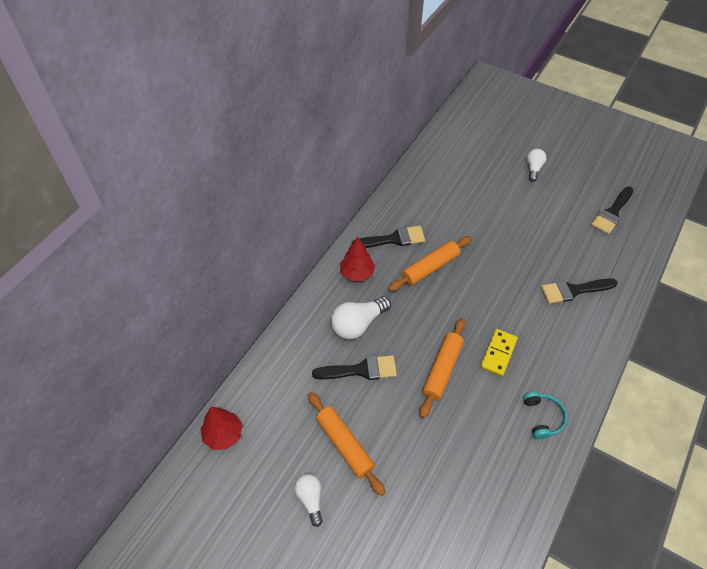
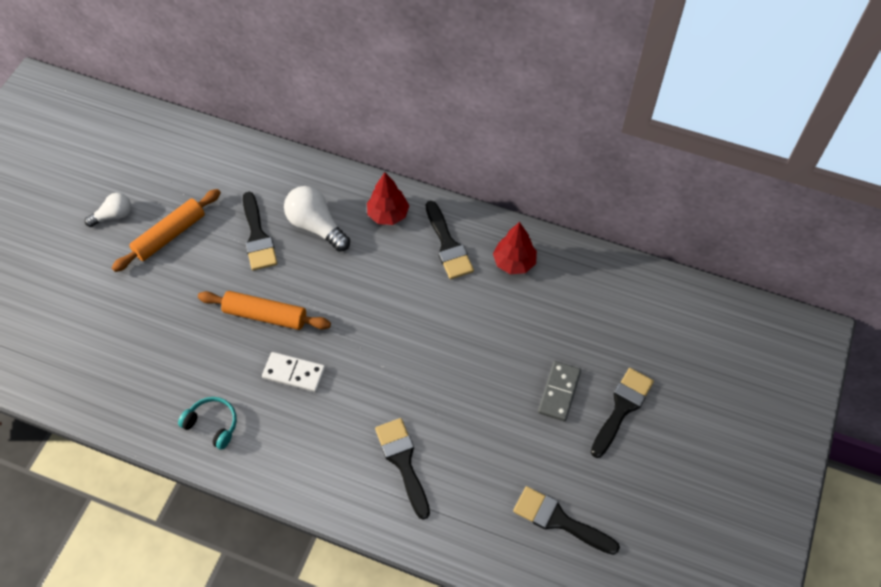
camera: 80 degrees right, 5 degrees up
red tree [200,407,242,450] -> red tree moved to [493,222,537,274]
orange rolling pin [388,236,472,292] -> none
yellow domino [480,329,518,376] -> white domino [262,352,326,392]
turquoise headphones [523,392,567,439] -> turquoise headphones turned 135 degrees counterclockwise [178,397,237,450]
white light bulb [527,149,547,182] -> black brush [591,368,654,458]
none -> grey domino [538,361,581,421]

